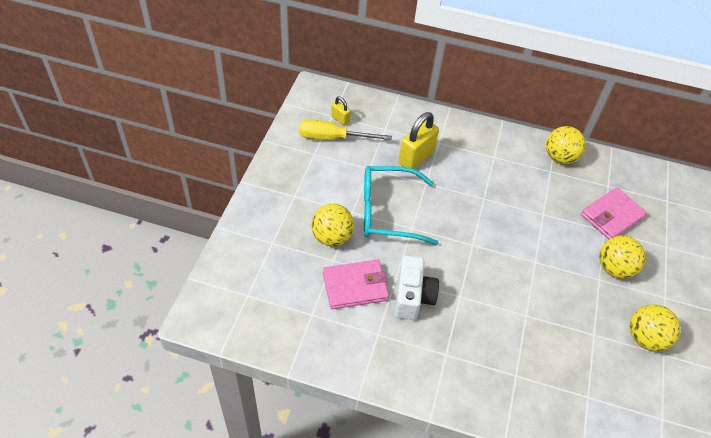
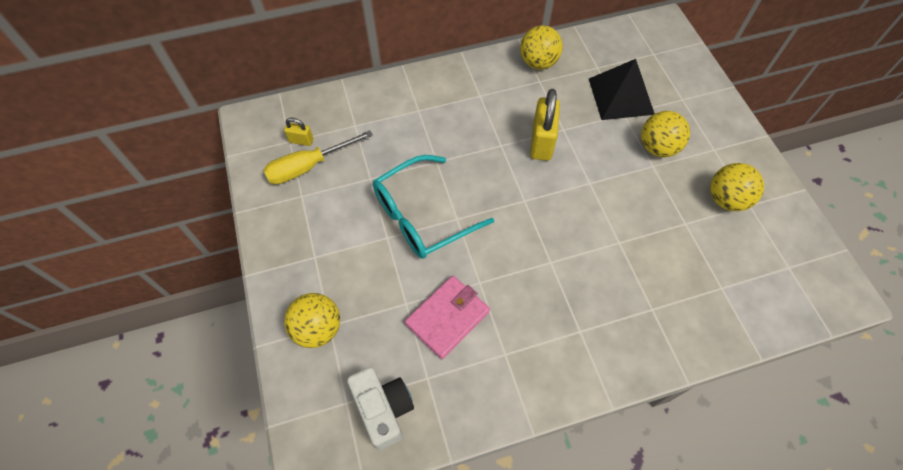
camera: 30 degrees left, 10 degrees up
yellow ball [311,204,354,246] -> yellow ball moved to [284,293,340,348]
white camera [395,255,439,320] -> white camera moved to [347,367,414,450]
yellow padlock [399,112,439,169] -> yellow padlock moved to [530,89,560,161]
pink wallet [581,188,647,239] -> black pyramid [589,59,655,120]

